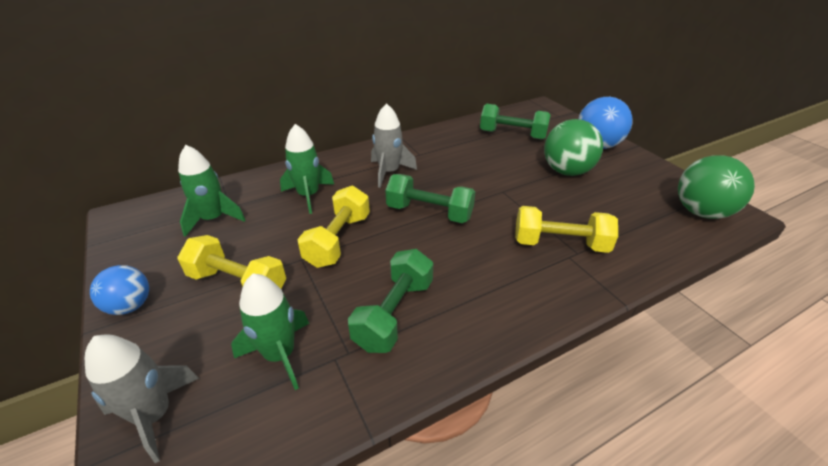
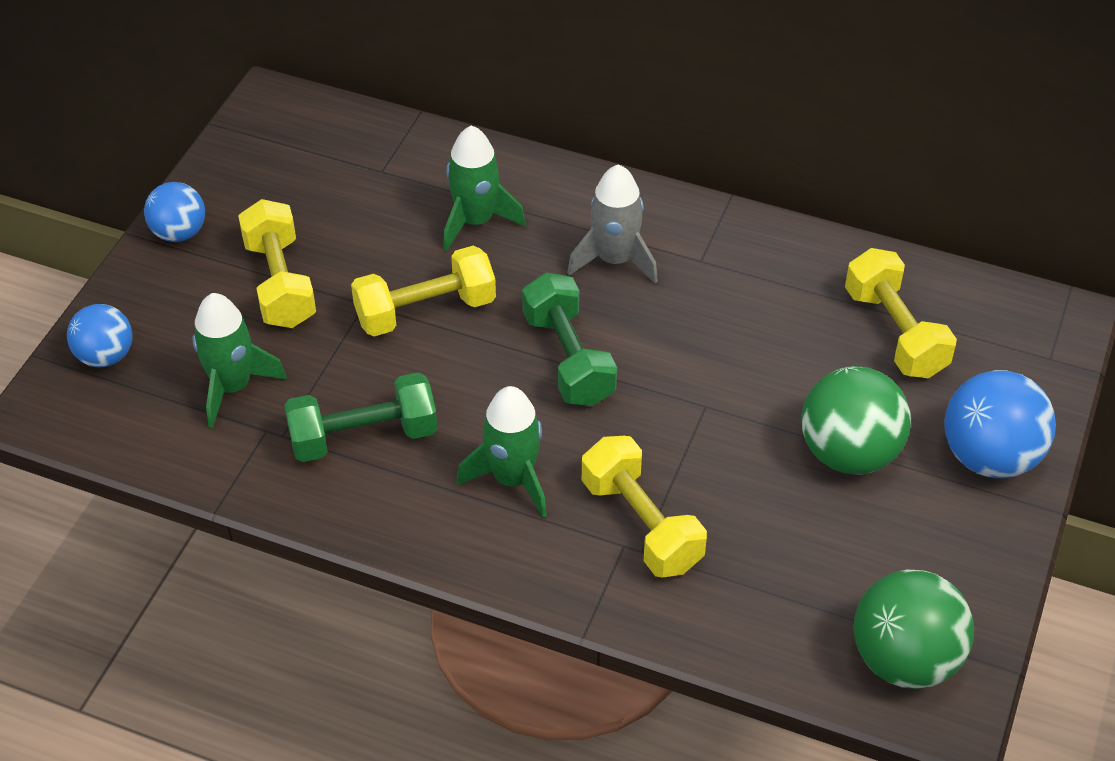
camera: 50 degrees right, 10 degrees up
grey rocket [85,334,199,463] -> blue ball [67,304,133,367]
green rocket [178,145,246,237] -> green rocket moved to [457,386,547,518]
green dumbbell [480,104,551,140] -> yellow dumbbell [845,248,957,378]

